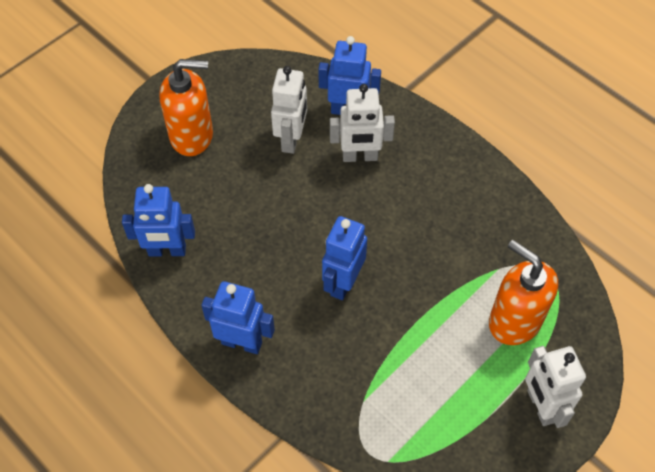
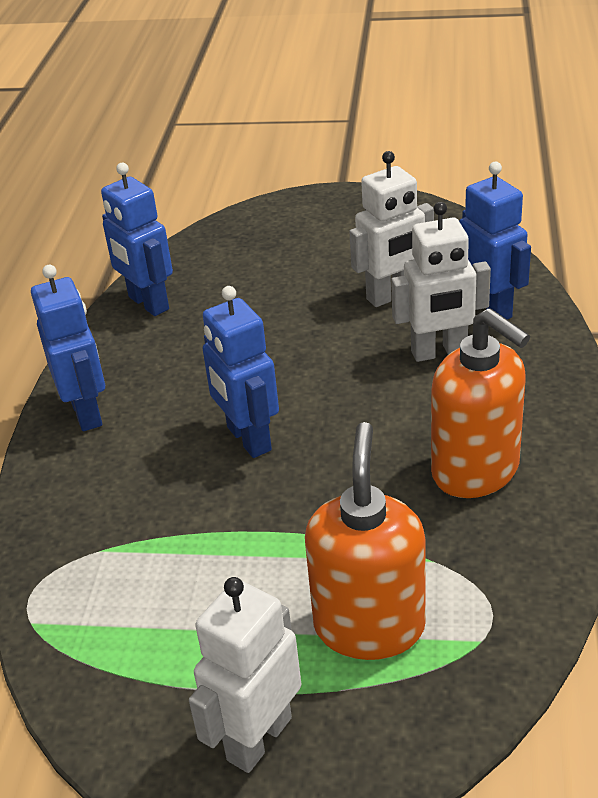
camera: 55 degrees right, 20 degrees down
orange soap dispenser [159,59,213,156] -> orange soap dispenser moved to [431,308,530,498]
blue robot [322,216,367,300] -> blue robot turned 105 degrees counterclockwise [202,286,279,458]
white robot [330,84,395,162] -> white robot turned 60 degrees counterclockwise [391,202,491,362]

